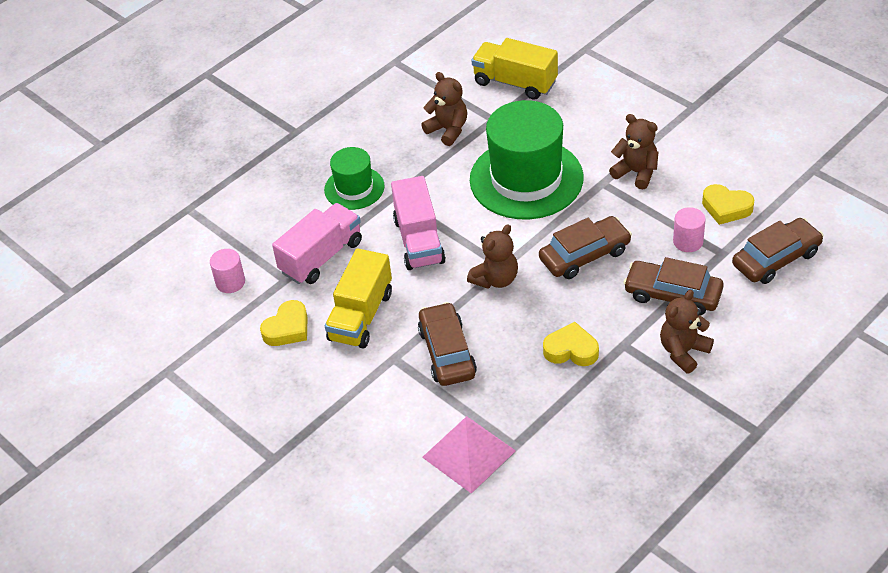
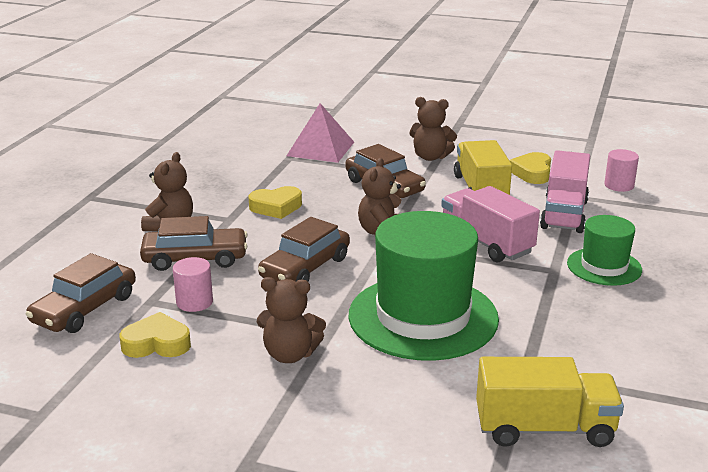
camera: 150 degrees right, 20 degrees down
brown teddy bear [421,72,467,146] -> brown teddy bear moved to [409,97,457,161]

